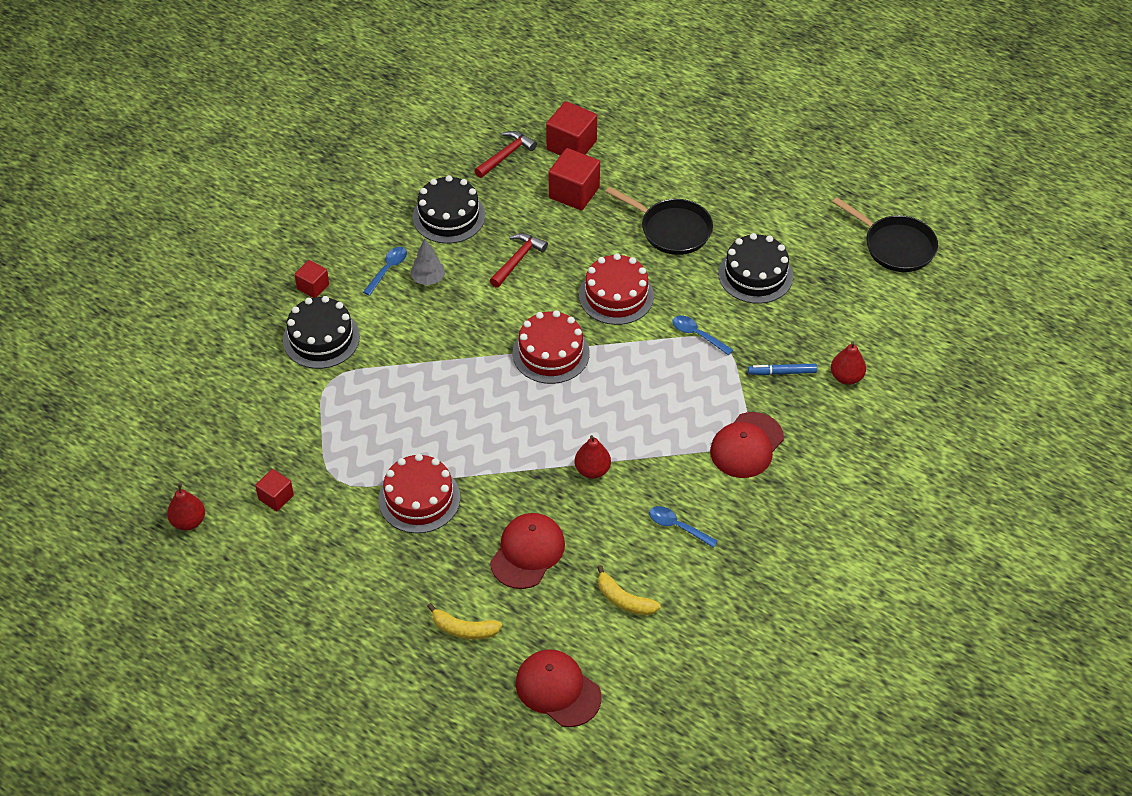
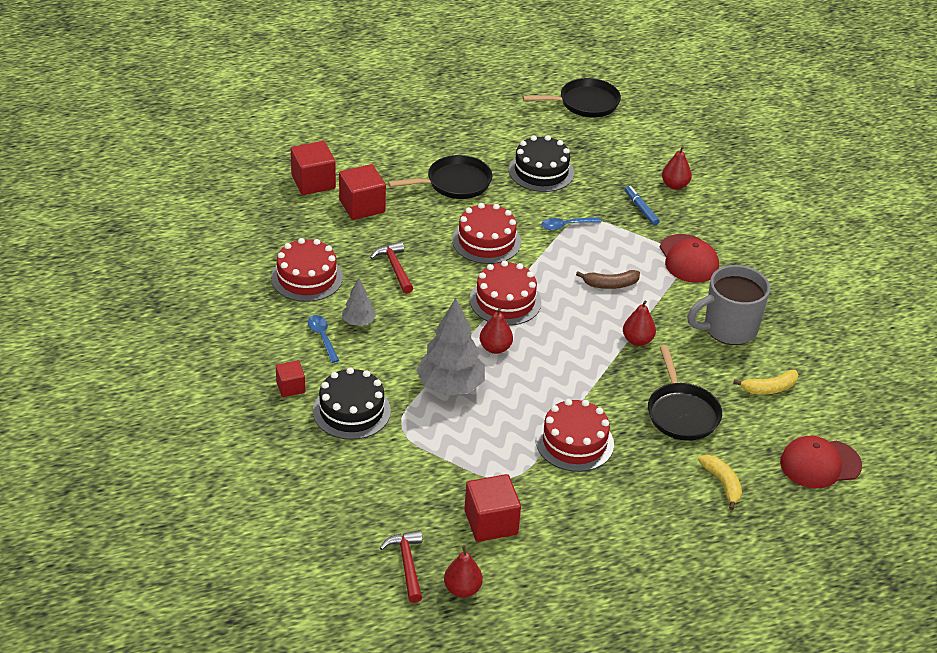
camera: 55 degrees left, 10 degrees down
red cube [255,469,294,511] -> red cube [465,474,521,542], size x1.70
black cake [413,175,485,244] -> red cake [271,238,343,302]
yellow banana [427,603,502,639] -> yellow banana turned 75 degrees counterclockwise [698,455,742,510]
red hammer [474,131,537,178] -> red hammer moved to [380,530,422,603]
red cap [490,513,565,589] -> black pan [648,345,722,441]
blue spoon [649,506,718,548] -> grey mug [687,265,770,345]
blue marker [748,364,817,375] -> blue marker turned 120 degrees clockwise [625,186,660,226]
none -> grey tree [416,298,485,396]
none -> red pear [480,308,513,354]
none -> brown banana [576,270,640,289]

